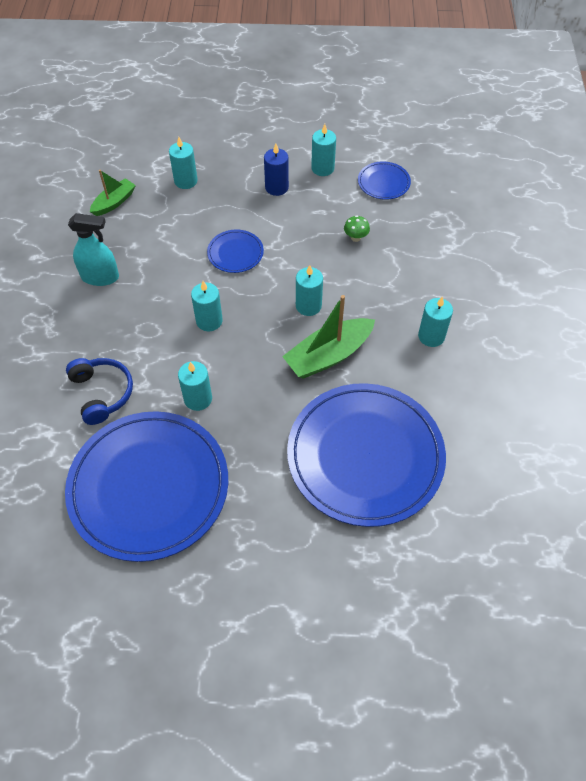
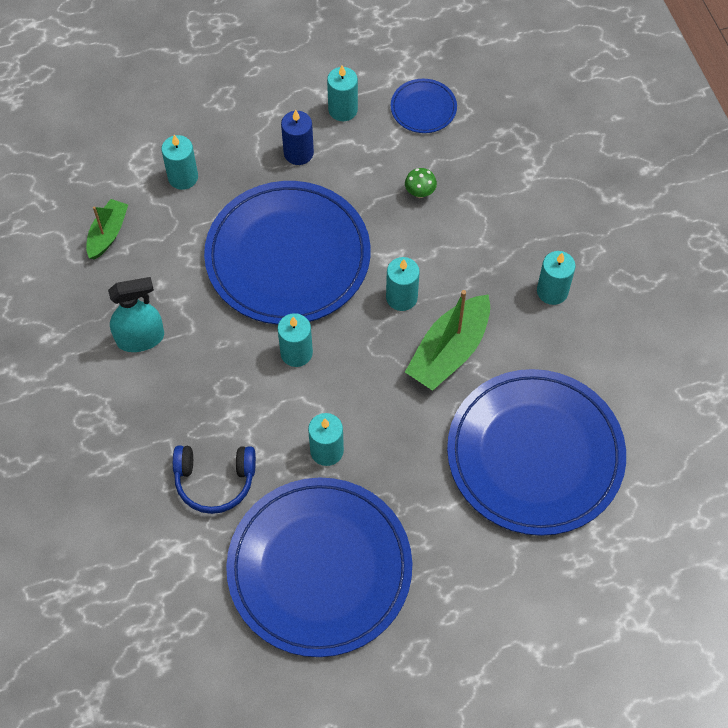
camera: 20 degrees left, 5 degrees up
blue headphones [66,358,133,425] -> blue headphones turned 135 degrees clockwise [173,446,256,514]
blue plate [207,229,264,273] -> blue plate [204,181,371,325], size x2.35

